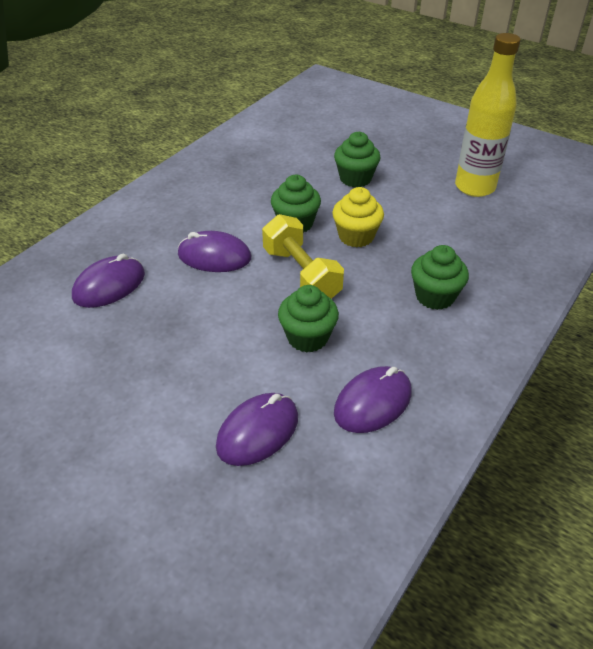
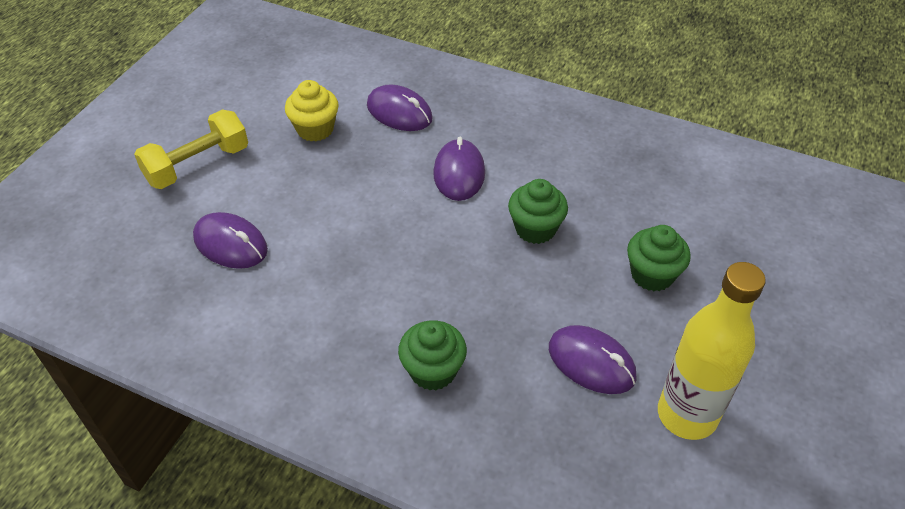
camera: 80 degrees right, 5 degrees up
yellow dumbbell [262,214,344,299] -> yellow dumbbell moved to [134,110,248,189]
green cupcake [278,285,339,352] -> none
yellow cupcake [332,187,384,248] -> yellow cupcake moved to [285,80,339,142]
purple mouse [334,366,412,433] -> purple mouse moved to [549,325,637,394]

